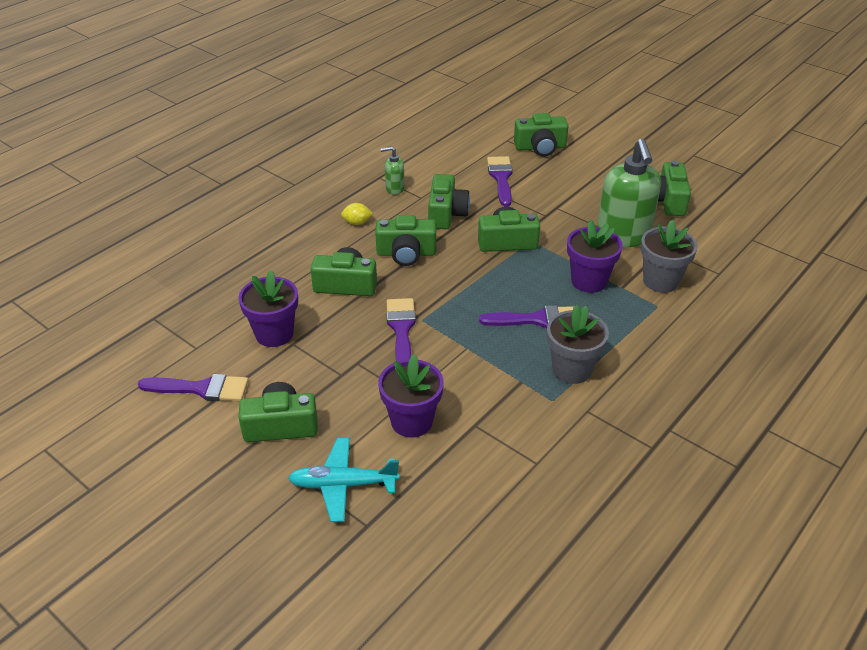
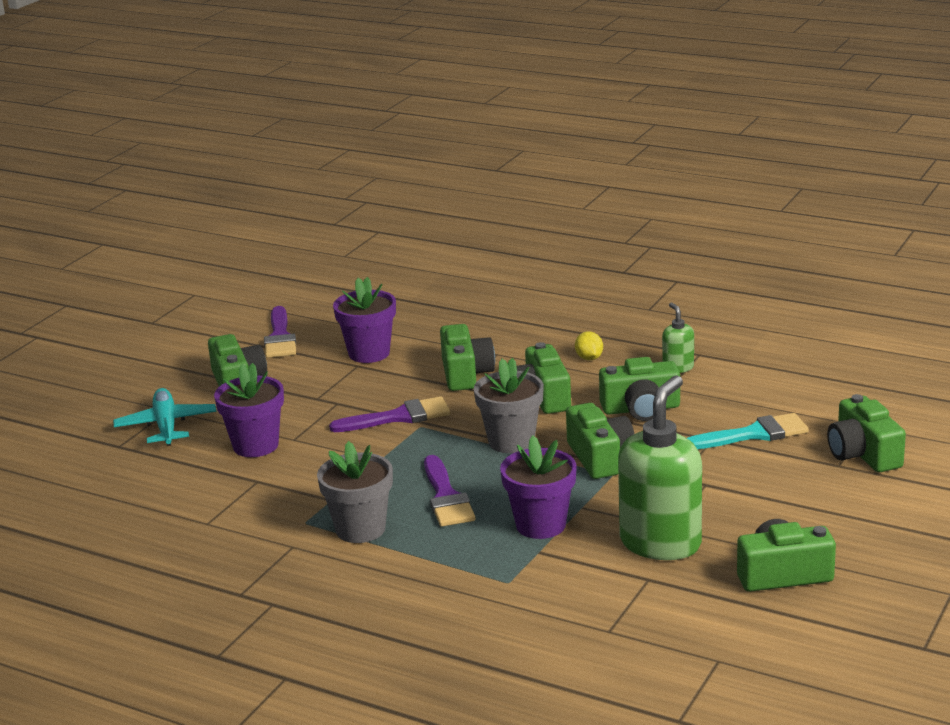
camera: 80 degrees right, 15 degrees down
purple brush [487,156,513,206] -> turquoise brush [687,413,809,449]
green soap dispenser [597,139,661,247] -> green soap dispenser turned 135 degrees clockwise [618,375,702,560]
grey flower pot [641,219,698,293] -> grey flower pot moved to [474,358,544,453]

